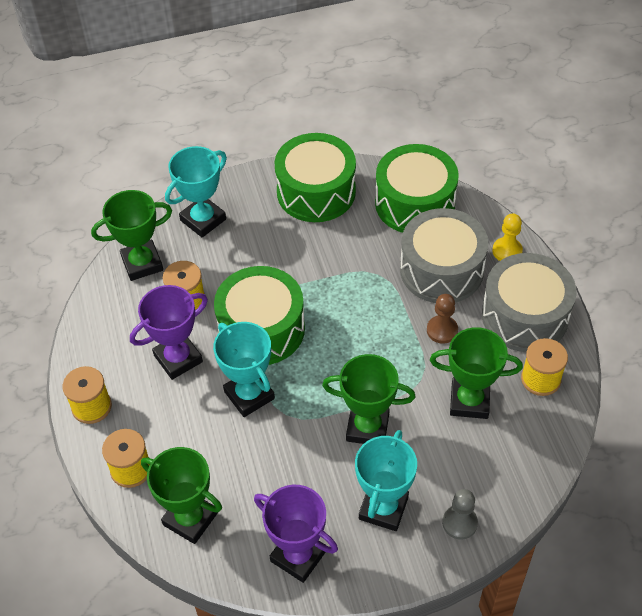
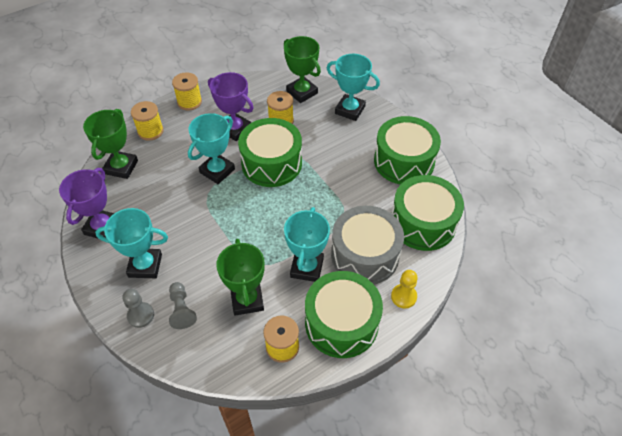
camera: 70 degrees right, 0 degrees up
green trophy [322,354,416,444] -> none
brown pawn [427,294,458,344] -> turquoise trophy [284,207,330,282]
grey drum [482,253,576,352] -> green drum [305,271,383,358]
none -> grey pawn [169,282,197,329]

